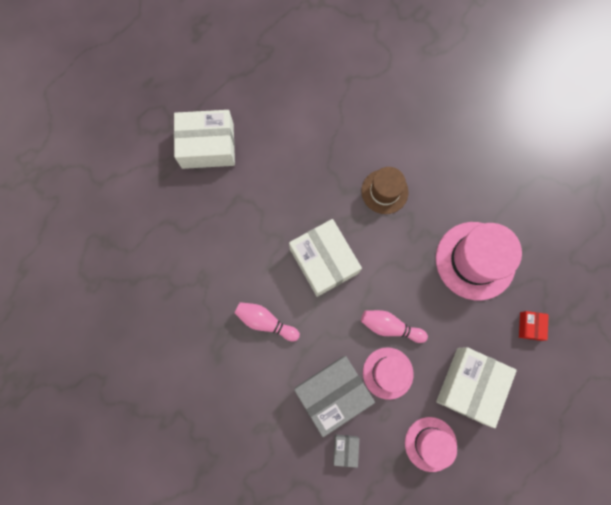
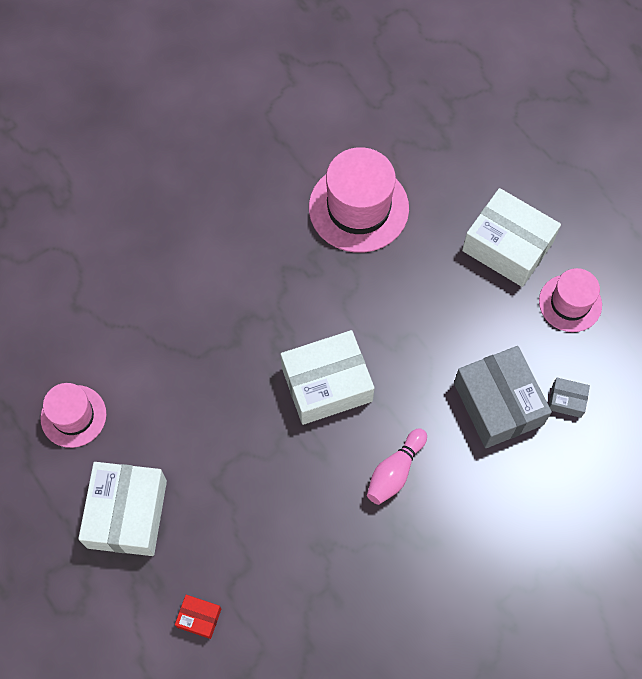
camera: 80 degrees left, 10 degrees down
brown hat [361,167,409,214] -> none
pink bowling pin [361,310,428,343] -> none
pink hat [363,347,414,400] -> pink hat moved to [41,383,106,448]
red box [519,311,549,341] -> red box moved to [175,595,221,639]

